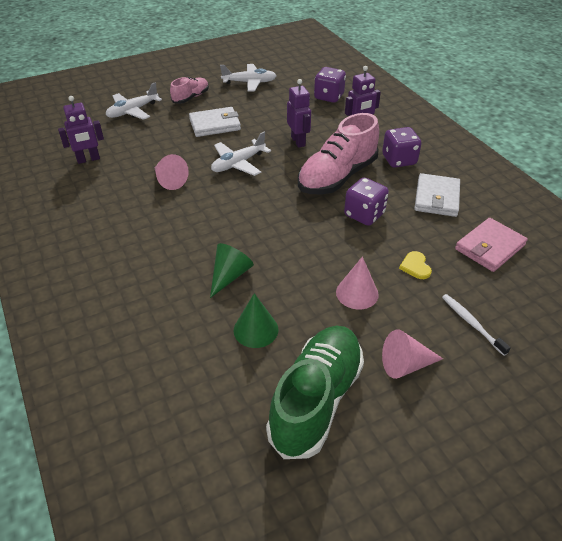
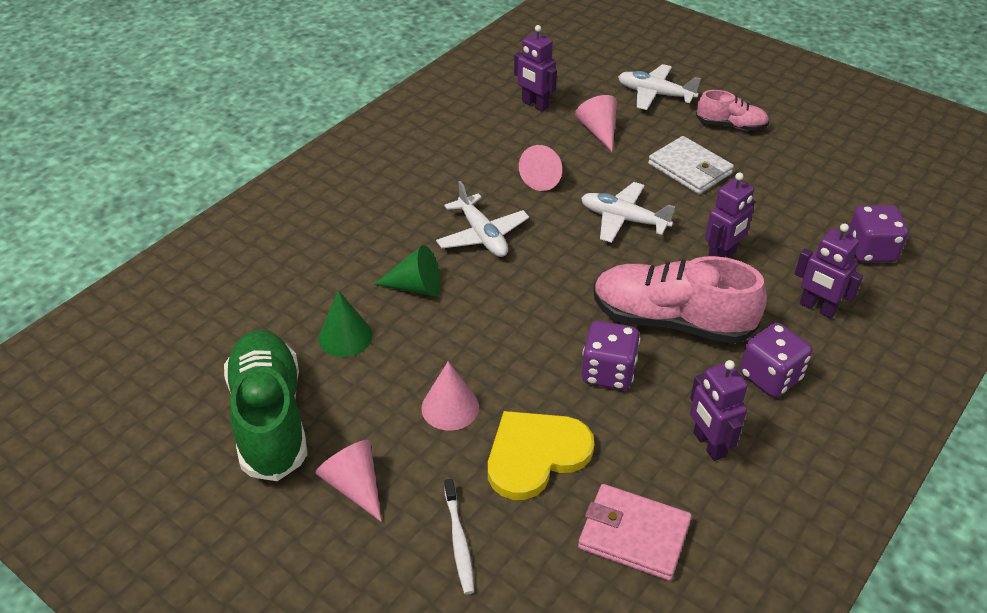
camera: 65 degrees right, 0 degrees up
white plane [220,64,276,92] -> white plane moved to [436,181,529,257]
green shoe [266,326,364,459] -> green shoe turned 105 degrees counterclockwise [224,330,307,481]
yellow heart [399,251,432,279] -> yellow heart [488,411,594,500], size x2.16
white wallet [414,173,460,217] -> purple robot [690,360,748,461]
white toothbrush [442,294,511,356] -> white toothbrush turned 135 degrees clockwise [444,479,474,594]
none -> pink cone [575,95,617,152]

